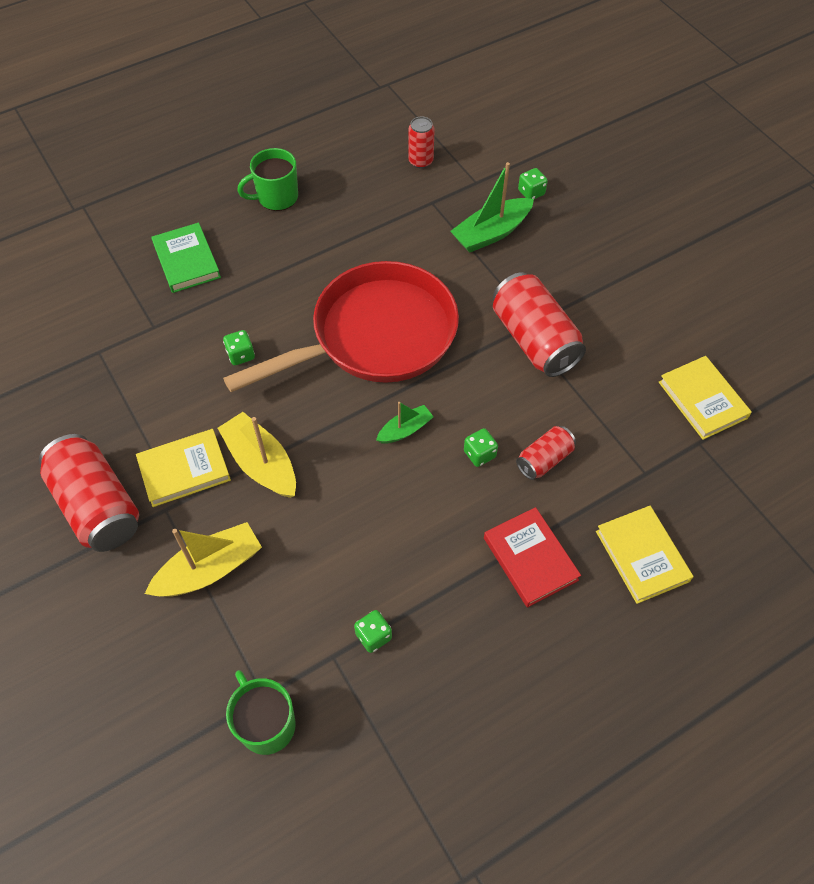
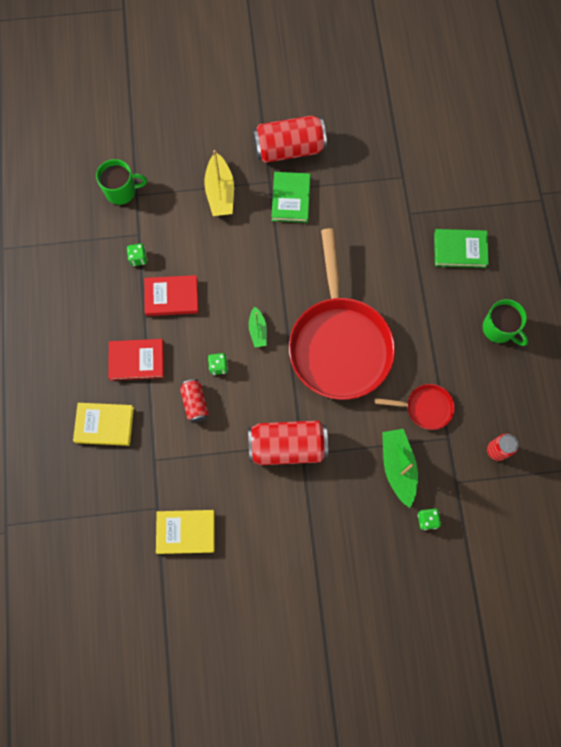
camera: 115 degrees right, 15 degrees up
yellow book [136,429,231,507] -> green book [271,172,311,223]
yellow boat [218,412,296,498] -> none
green dice [223,330,255,365] -> none
green mug [237,148,298,211] -> green mug turned 135 degrees clockwise [483,299,528,346]
none -> red book [144,275,199,316]
none -> red pan [375,384,455,430]

